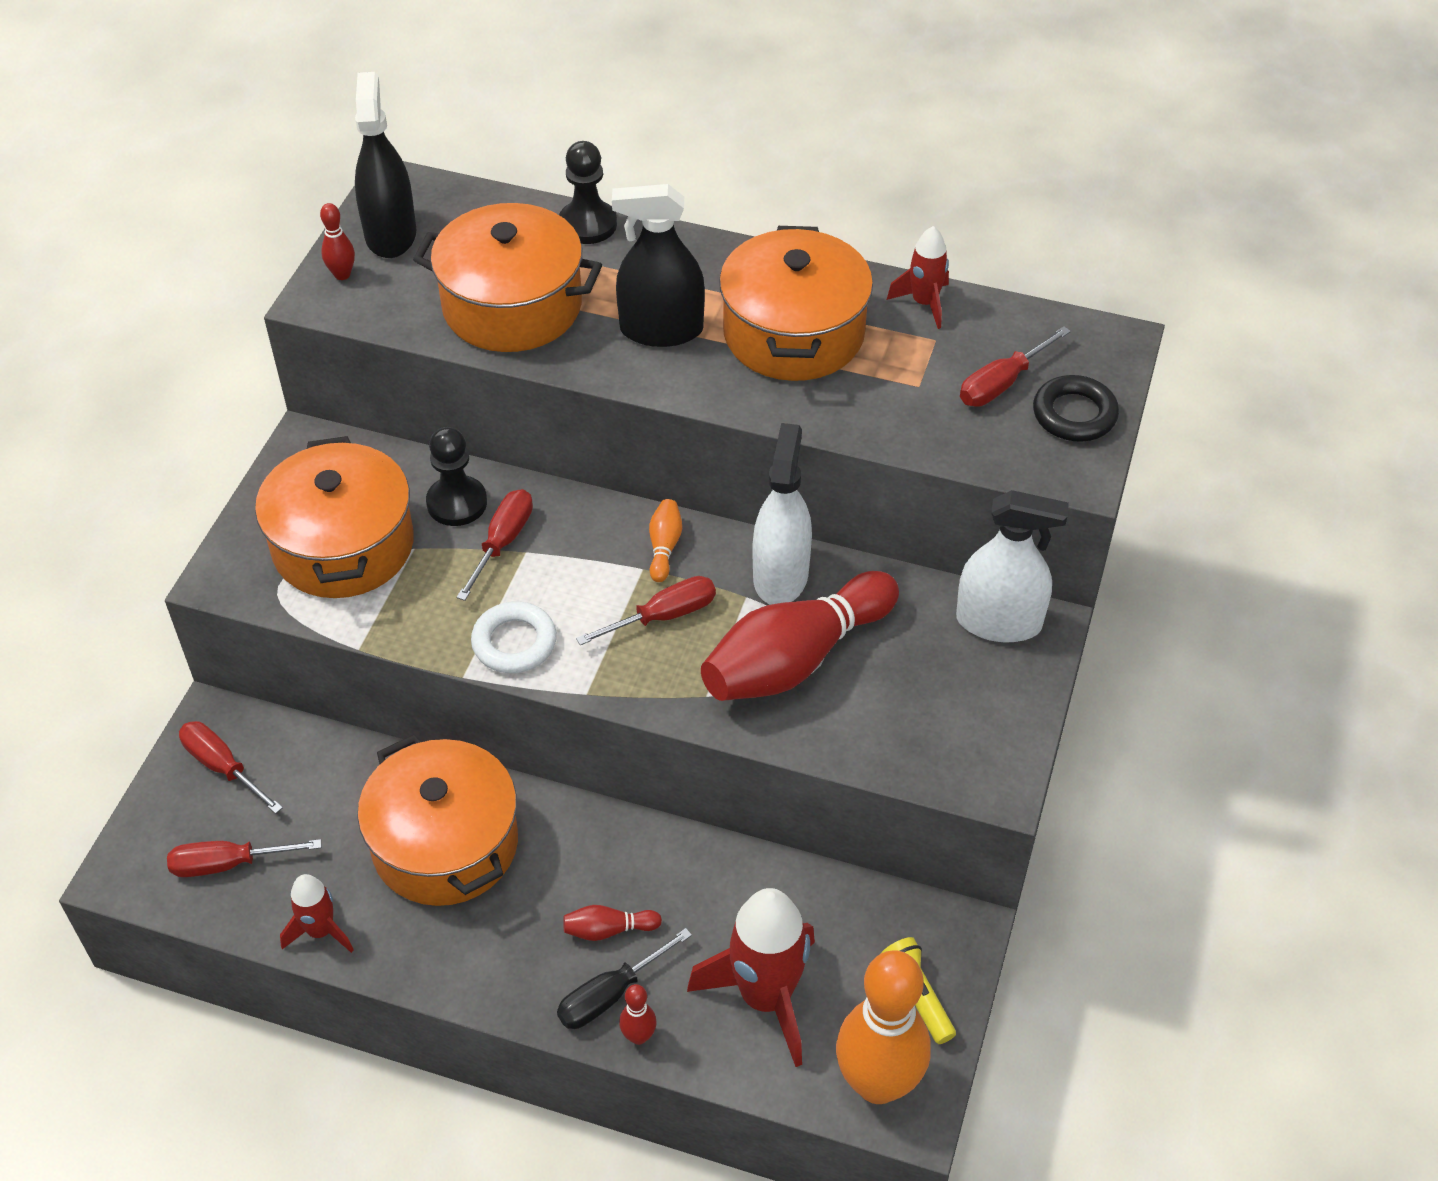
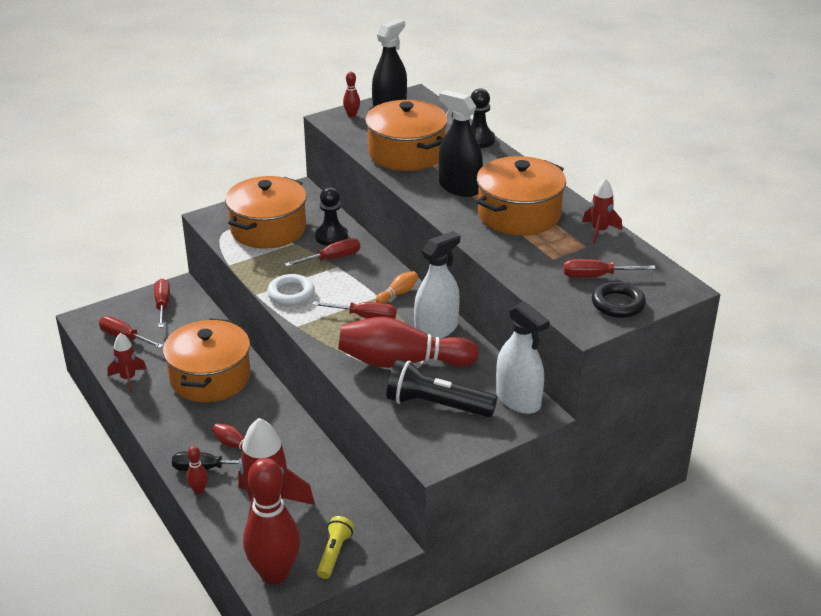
camera: 40 degrees right, 15 degrees down
orange bowling pin [836,950,931,1104] -> red bowling pin [243,458,300,585]
none -> black flashlight [386,359,497,417]

